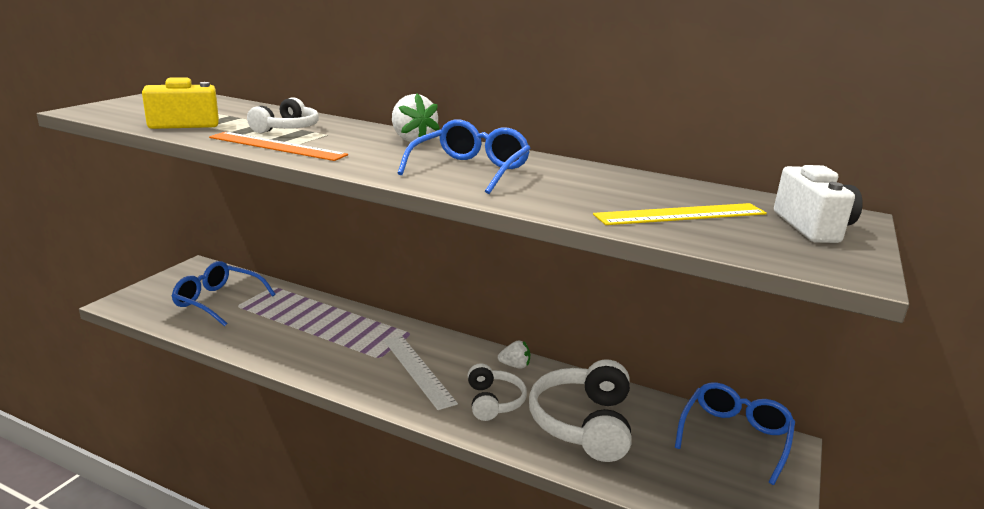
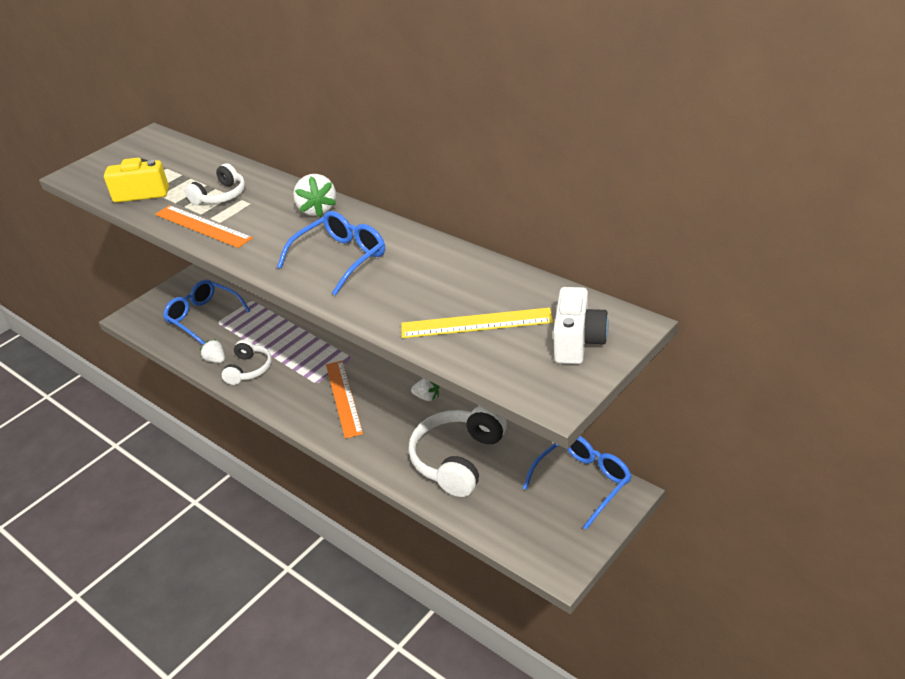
camera: 20 degrees right, 15 degrees up
white ruler [384,336,458,410] -> orange ruler [326,360,363,439]
white headphones [468,363,527,421] -> white headphones moved to [222,340,272,385]
none -> white strawberry [200,339,225,363]

